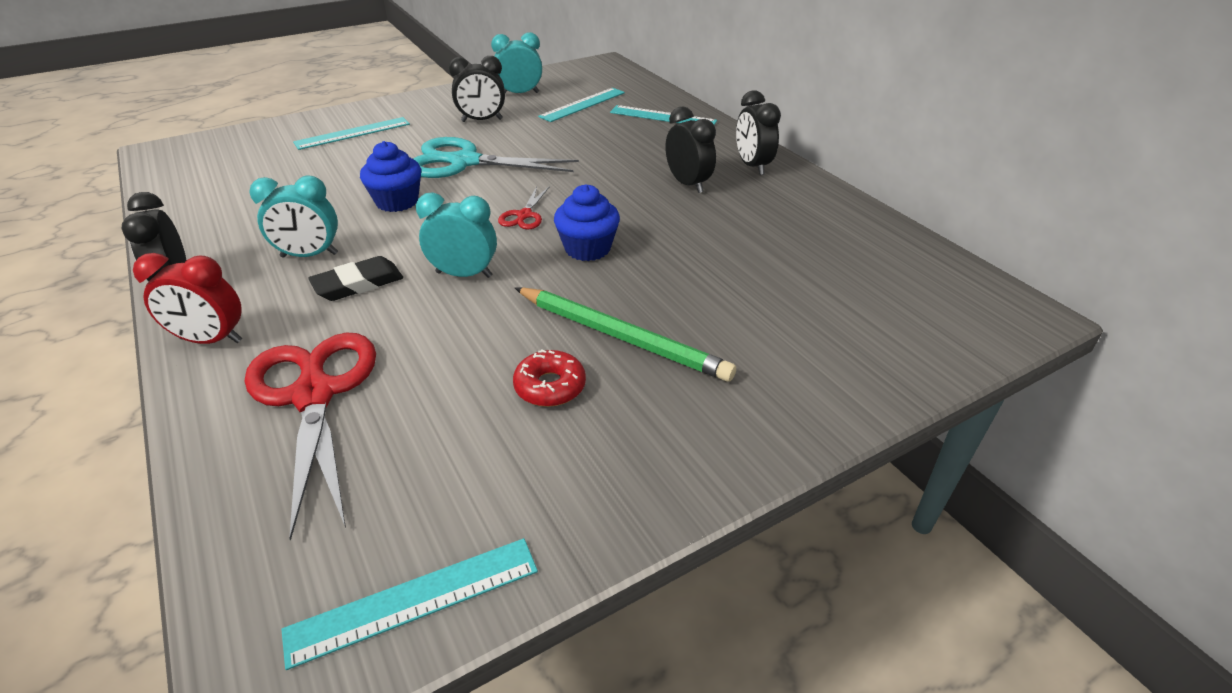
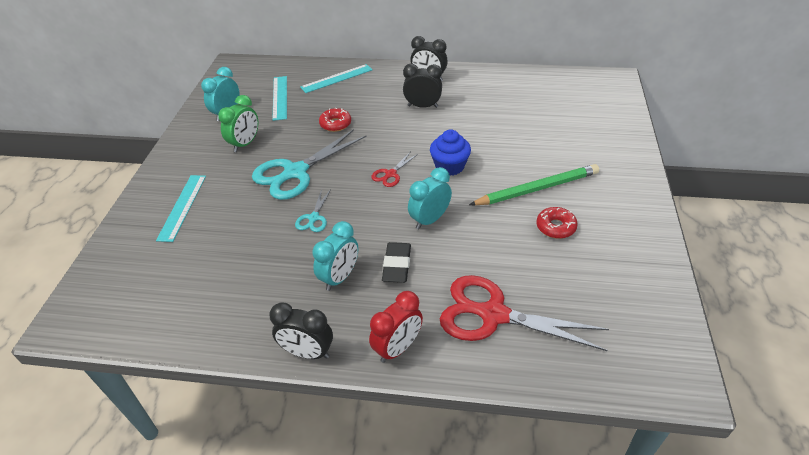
camera: 50 degrees left, 5 degrees up
turquoise ruler [281,538,538,670] -> none
blue cupcake [360,141,421,212] -> turquoise scissors [295,189,331,232]
black clock [449,56,505,122] -> green clock [218,95,258,152]
red scissors [498,186,550,230] -> red scissors turned 75 degrees clockwise [371,151,418,187]
none -> red donut [319,108,351,132]

